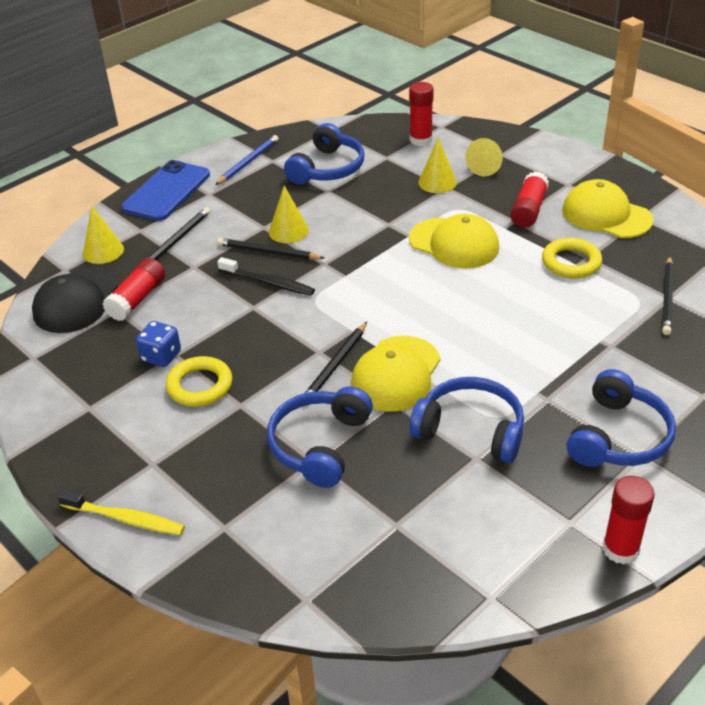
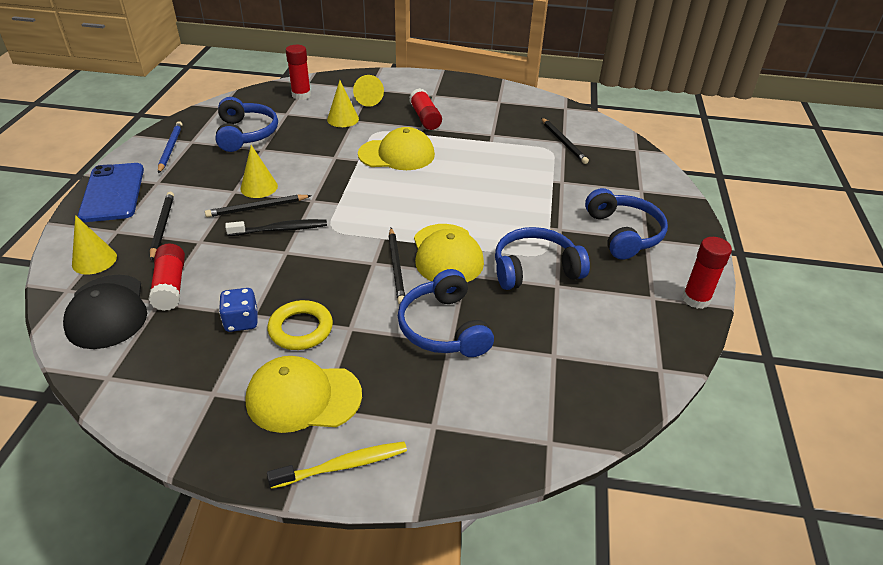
camera: 40 degrees left, 0 degrees up
yellow ring [542,238,602,278] -> none
yellow cap [562,179,653,238] -> yellow cap moved to [245,356,362,433]

